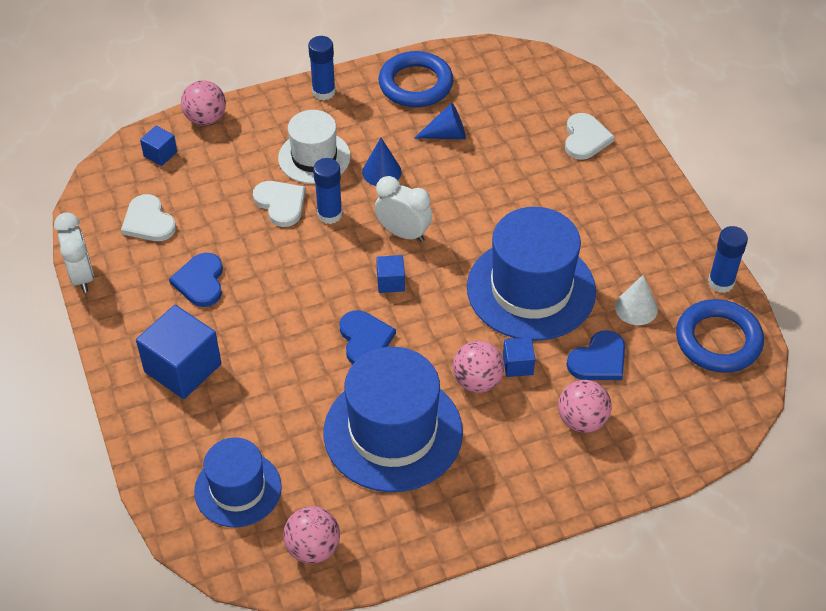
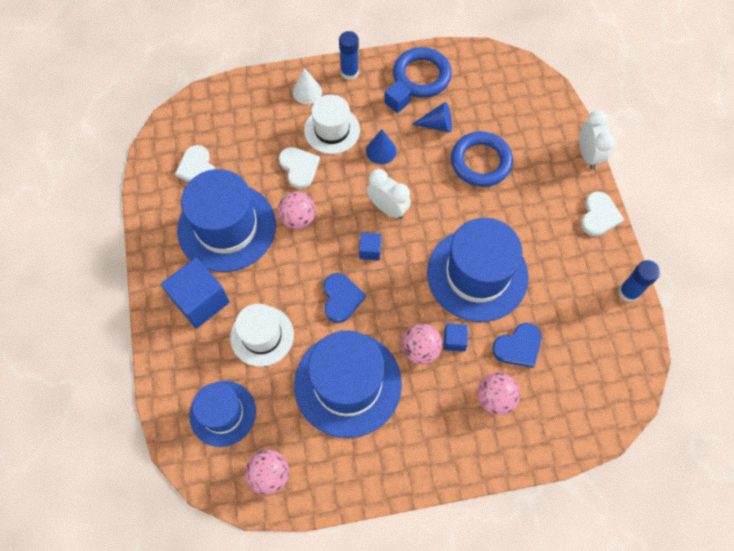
camera: 10 degrees right, 15 degrees up
white clock [54,212,94,293] -> white clock moved to [579,110,615,170]
blue cube [140,126,177,166] -> blue cube moved to [384,81,411,113]
blue heart [169,253,223,307] -> blue hat [177,169,276,272]
pink ball [181,80,226,126] -> pink ball moved to [278,192,316,230]
blue glue stick [313,158,342,224] -> none
white heart [565,113,615,160] -> white heart moved to [581,191,624,236]
white cone [615,275,658,325] -> white cone moved to [293,68,322,104]
blue ring [676,299,764,373] -> blue ring moved to [451,131,513,187]
none -> white hat [230,304,294,367]

